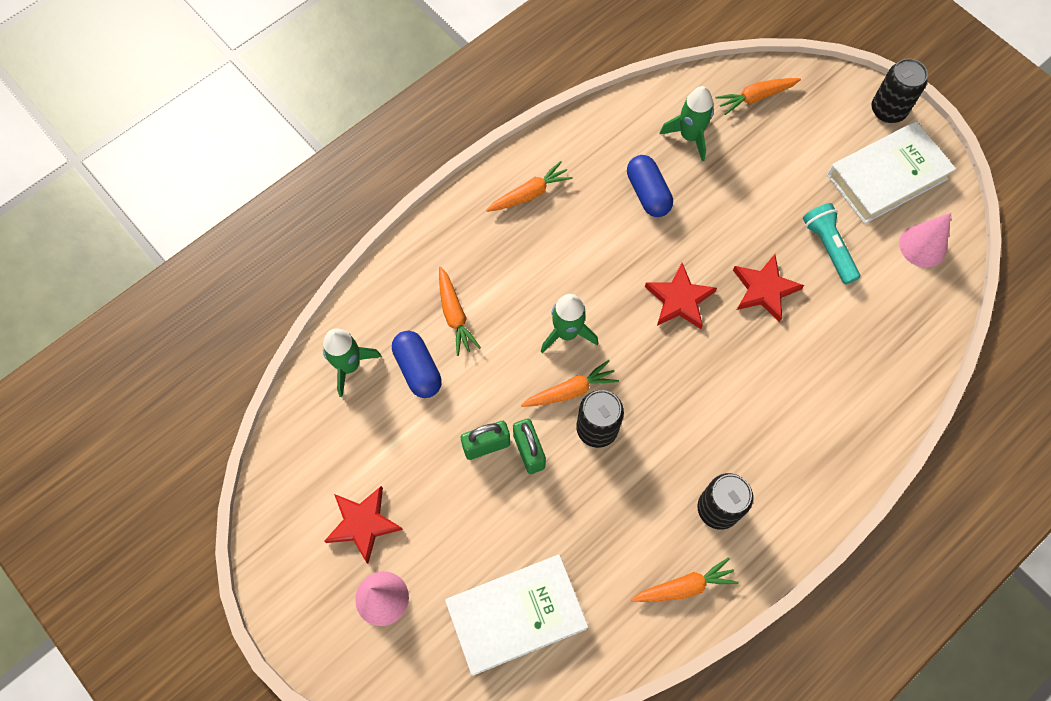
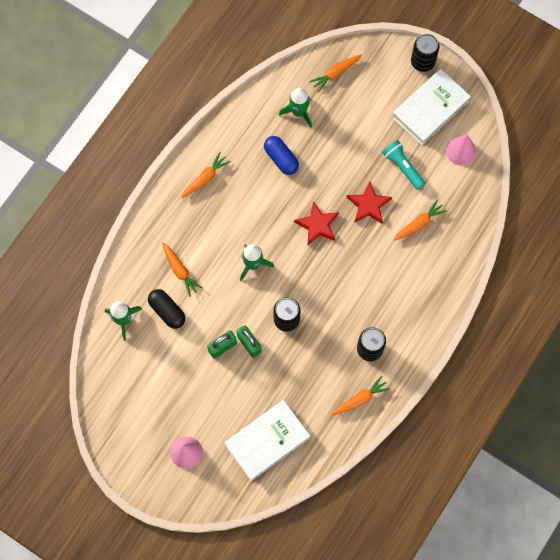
camera: 15 degrees left, 5 degrees up
red star [324,486,403,564] -> none
blue capsule [392,331,442,398] -> black capsule [148,289,186,329]
orange carrot [521,360,619,407] -> orange carrot moved to [393,199,447,241]

